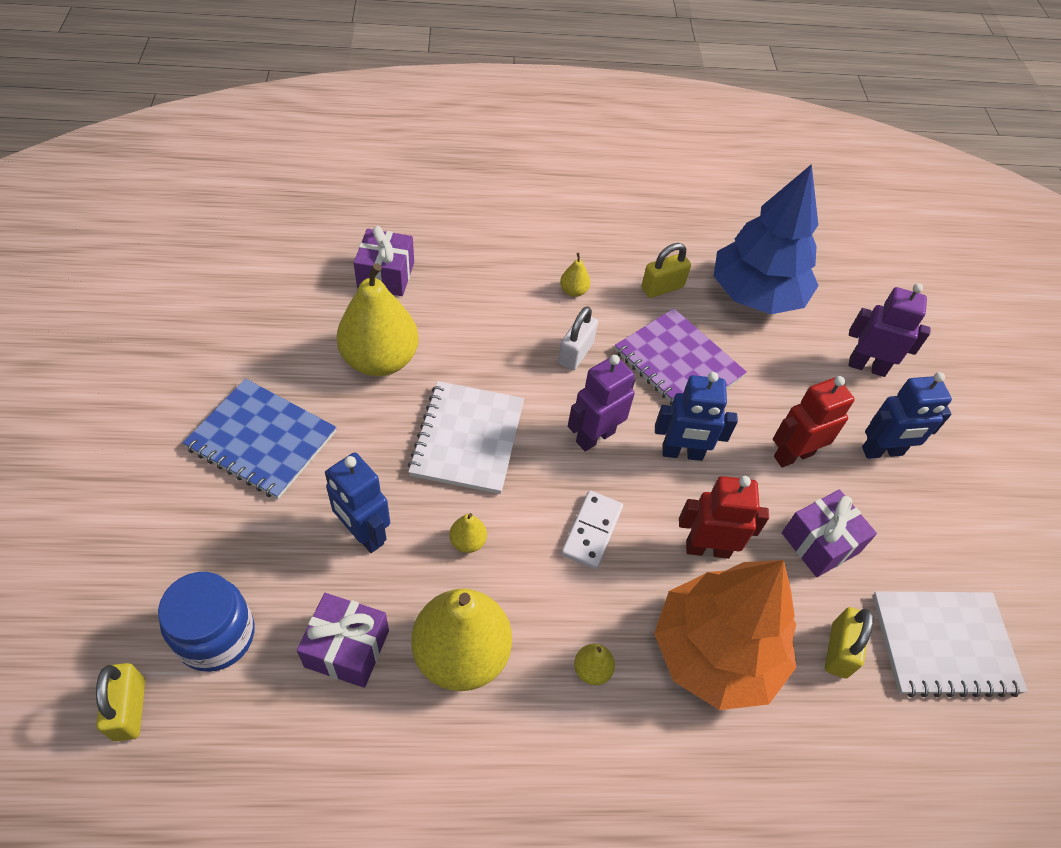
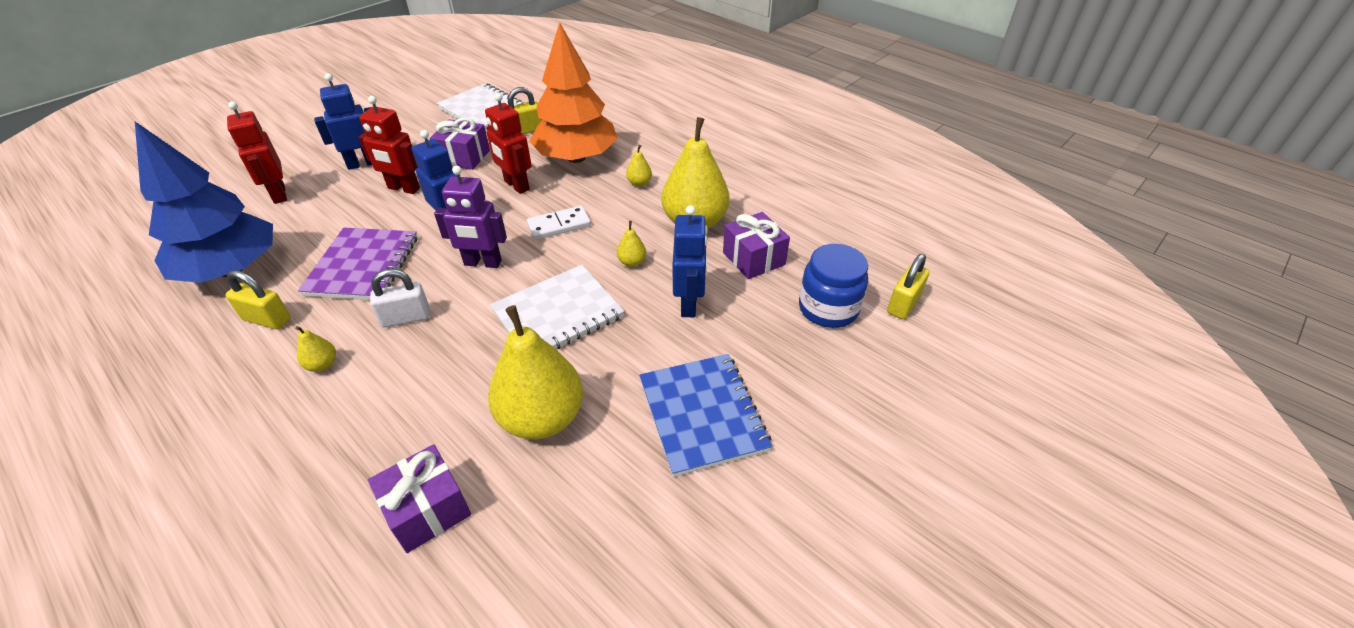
camera: 130 degrees left, 10 degrees down
purple robot [849,283,931,377] -> red robot [227,101,287,204]
blue robot [862,372,952,459] -> blue robot turned 60 degrees counterclockwise [314,73,372,170]

